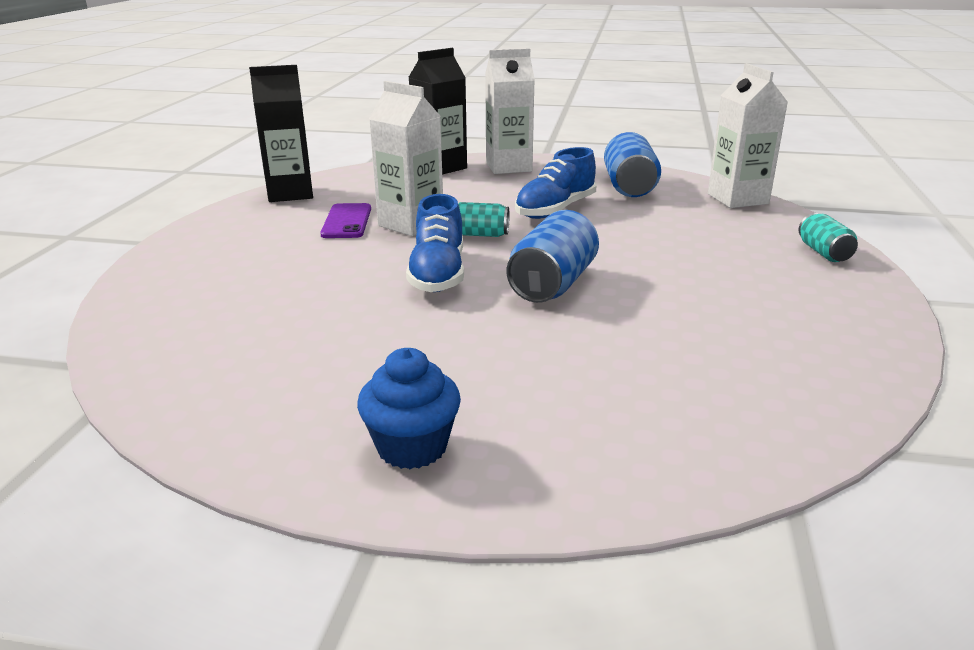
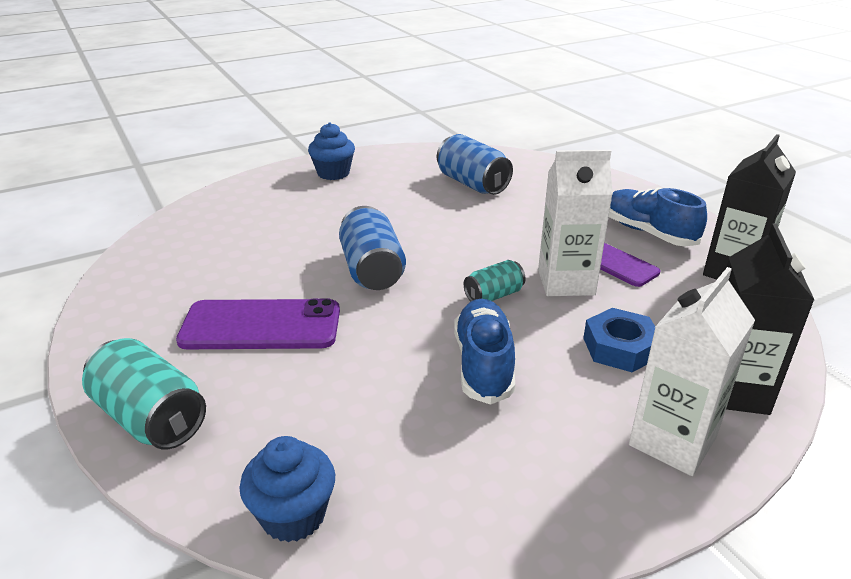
camera: 140 degrees right, 5 degrees up
blue shoe [406,194,464,292] -> blue shoe moved to [609,188,707,246]
blue can [604,132,661,197] -> blue can moved to [437,134,513,195]
white carton [708,63,788,208] -> blue cupcake [240,436,335,542]
turquoise can [799,213,858,262] -> turquoise can [82,338,206,449], size x1.72
none -> purple phone [176,298,340,349]
none -> blue nut [583,308,655,372]

